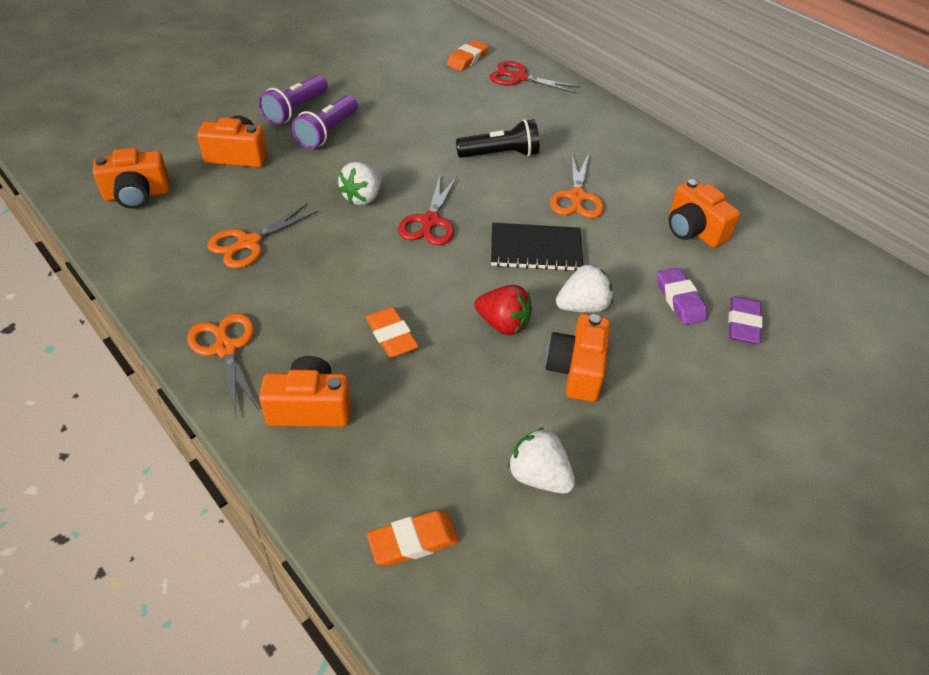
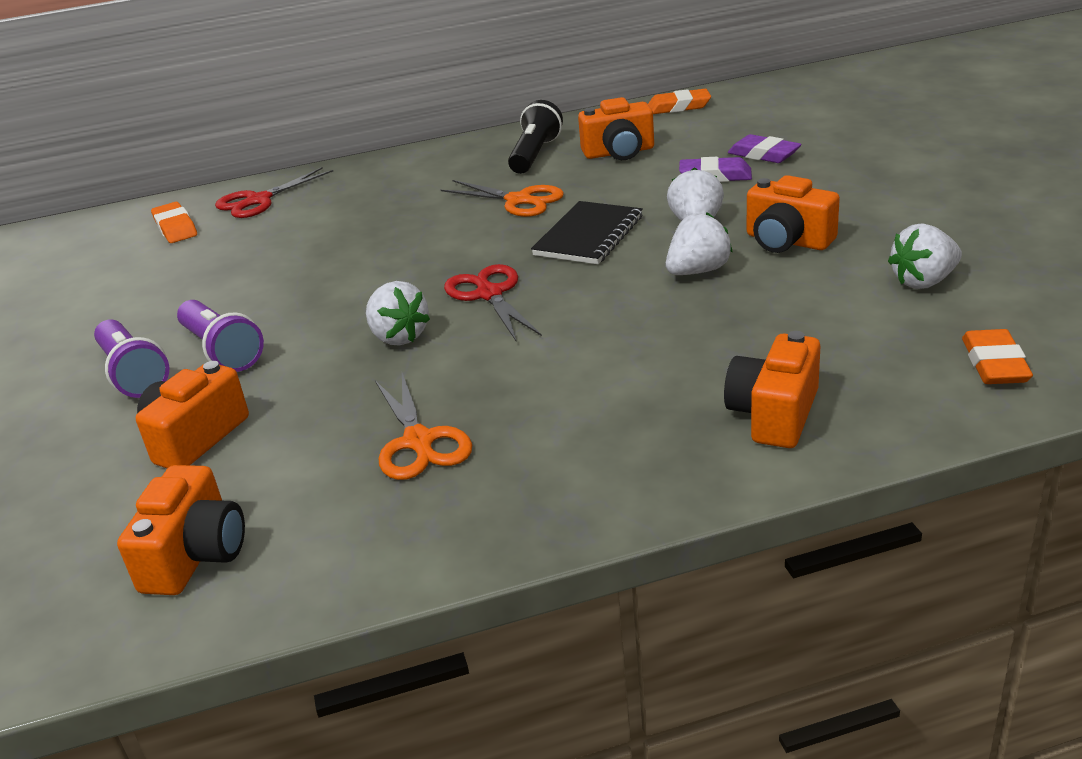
camera: 60 degrees left, 15 degrees down
orange scissors [187,313,259,418] -> none
orange eraser [365,307,419,358] -> orange eraser moved to [648,89,711,114]
red scissors [398,176,457,245] -> red scissors turned 150 degrees counterclockwise [444,264,542,341]
black flashlight [456,119,539,158] -> black flashlight moved to [508,100,563,174]
red strawberry [474,285,532,335] -> white strawberry [666,213,733,275]

